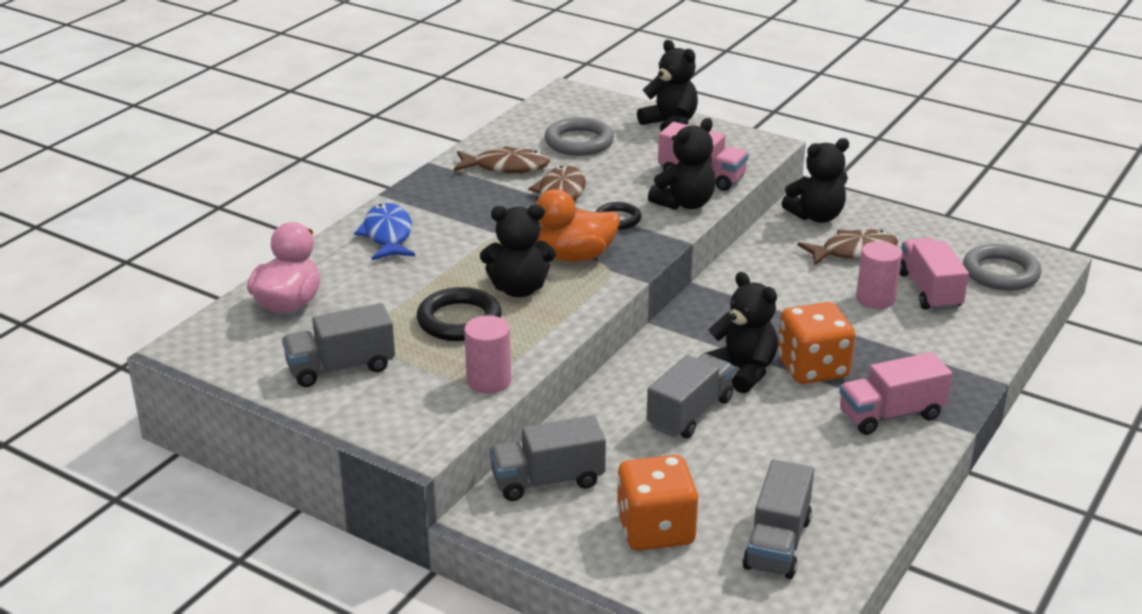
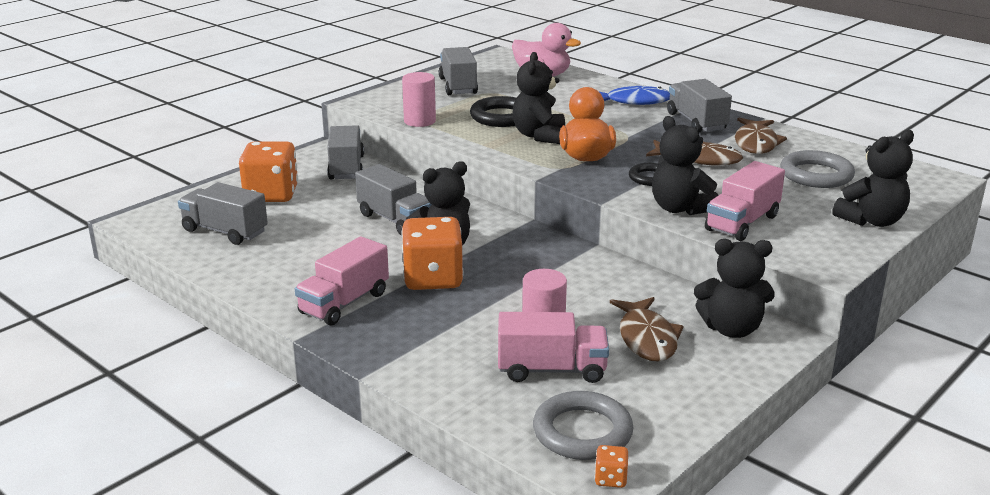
camera: 100 degrees right, 5 degrees down
black teddy bear [781,138,849,223] -> black teddy bear turned 75 degrees counterclockwise [694,239,775,338]
pink truck [839,352,952,435] -> pink truck turned 135 degrees counterclockwise [295,236,389,325]
none -> orange dice [595,445,628,488]
none -> grey truck [667,79,732,133]

